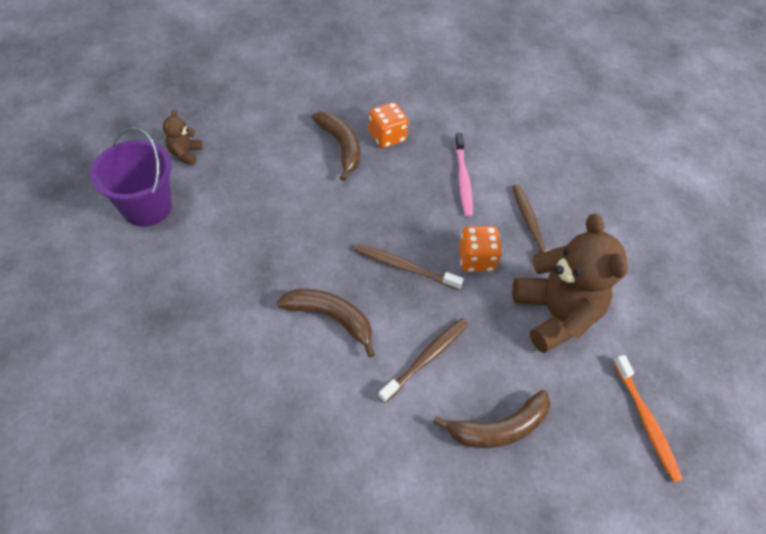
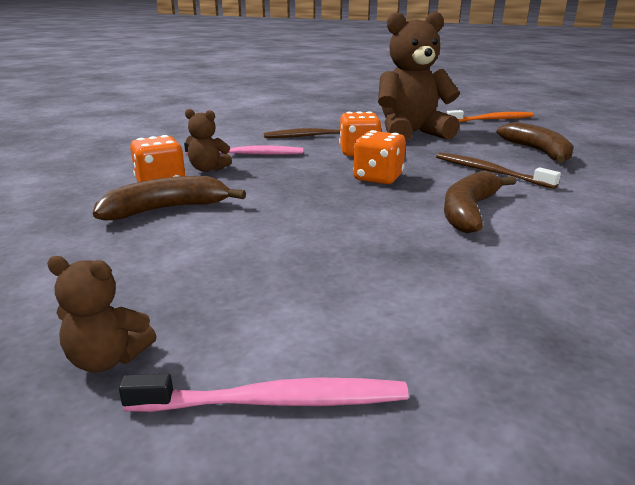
camera: 85 degrees left, 30 degrees down
purple bucket [90,127,172,227] -> pink toothbrush [119,374,409,412]
brown toothbrush [355,244,464,290] -> orange dice [353,130,405,184]
none -> brown teddy bear [185,109,232,172]

